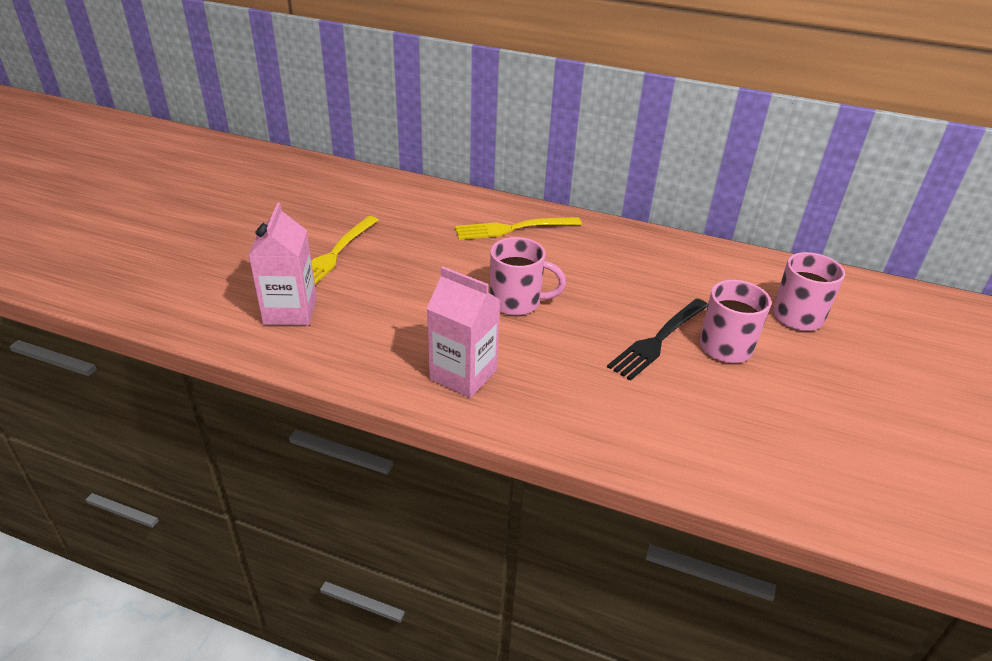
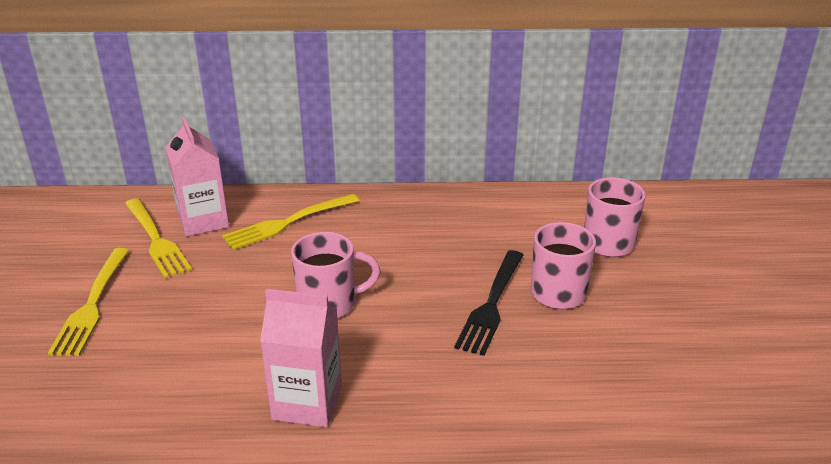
camera: 20 degrees left, 5 degrees down
pink carton [248,203,317,326] -> pink carton moved to [165,117,229,237]
none -> yellow fork [125,198,192,279]

